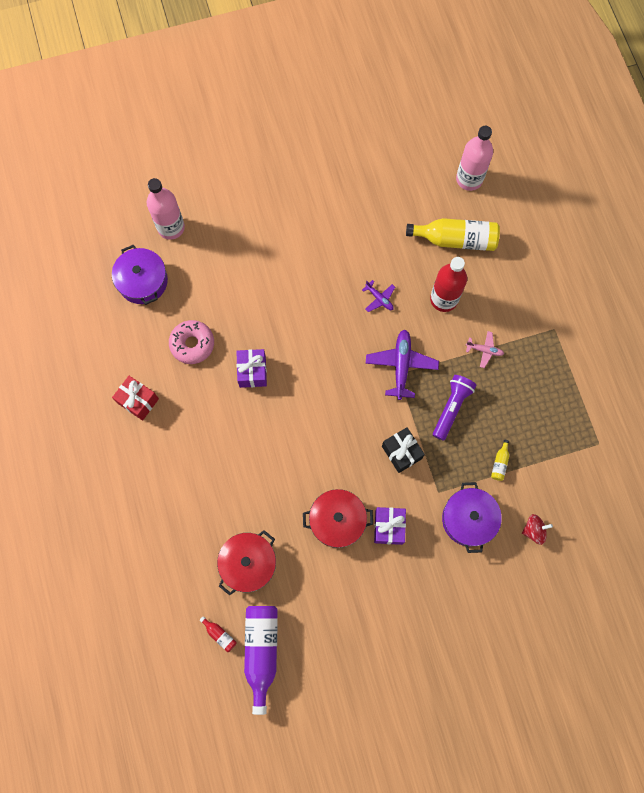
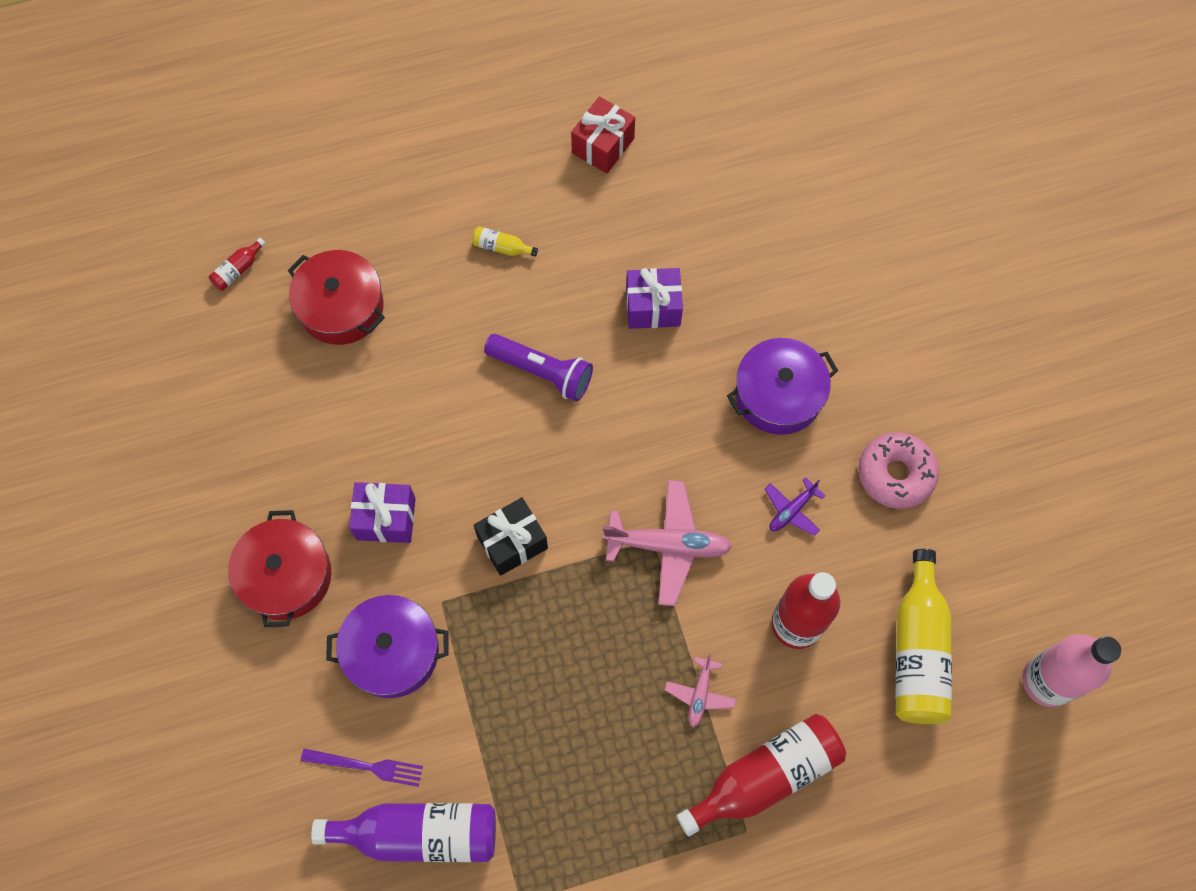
camera: 90 degrees right, 5 degrees down
purple pot [112,245,168,305] -> purple pot moved to [727,338,838,435]
pink bottle [147,178,185,240] -> none
pink donut [169,320,214,364] -> pink donut moved to [858,432,939,509]
purple bottle [244,606,278,715] -> purple bottle moved to [311,803,496,862]
red pot [303,489,373,548] -> red pot moved to [228,510,332,627]
purple plane [366,329,439,400] -> pink plane [602,480,732,606]
purple flashlight [433,375,476,441] -> purple flashlight moved to [484,334,593,402]
yellow bottle [491,440,509,481] -> yellow bottle moved to [472,226,538,257]
red spinning top [522,514,553,545] -> purple fork [301,749,423,787]
none -> red bottle [677,714,846,837]

